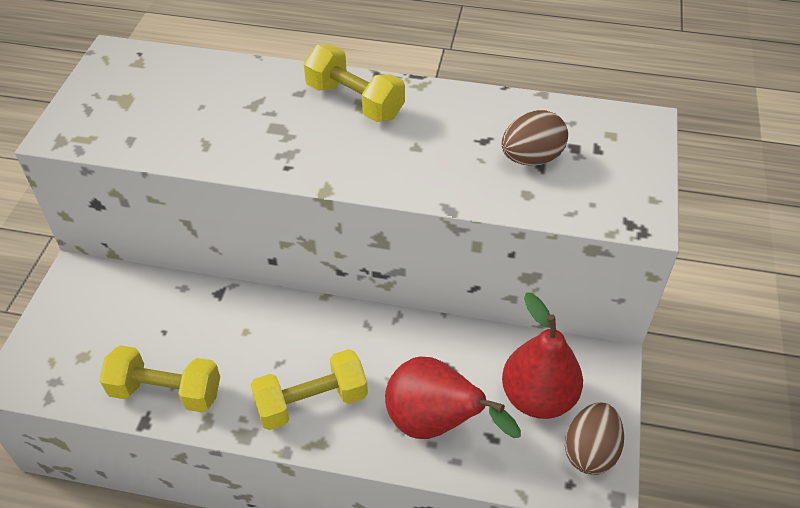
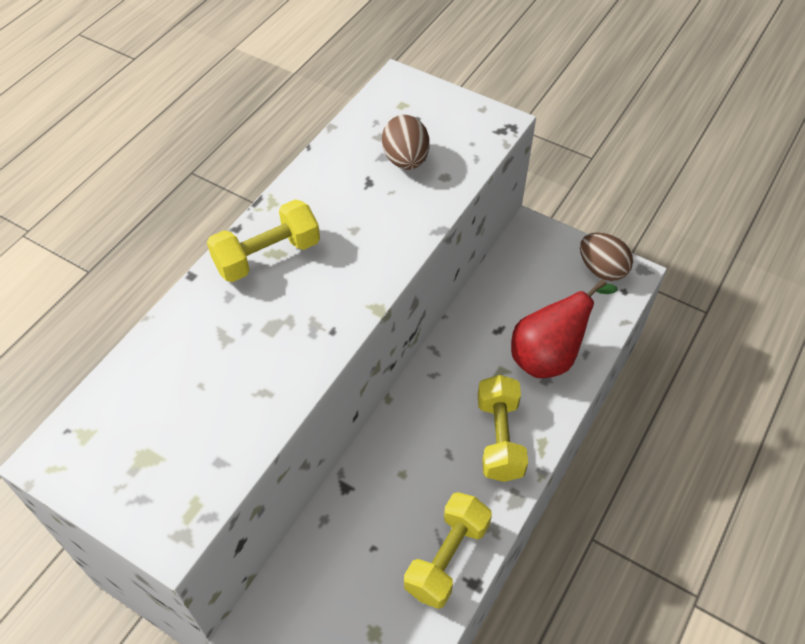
camera: 70 degrees left, 5 degrees up
red pear [502,292,583,419] -> none

